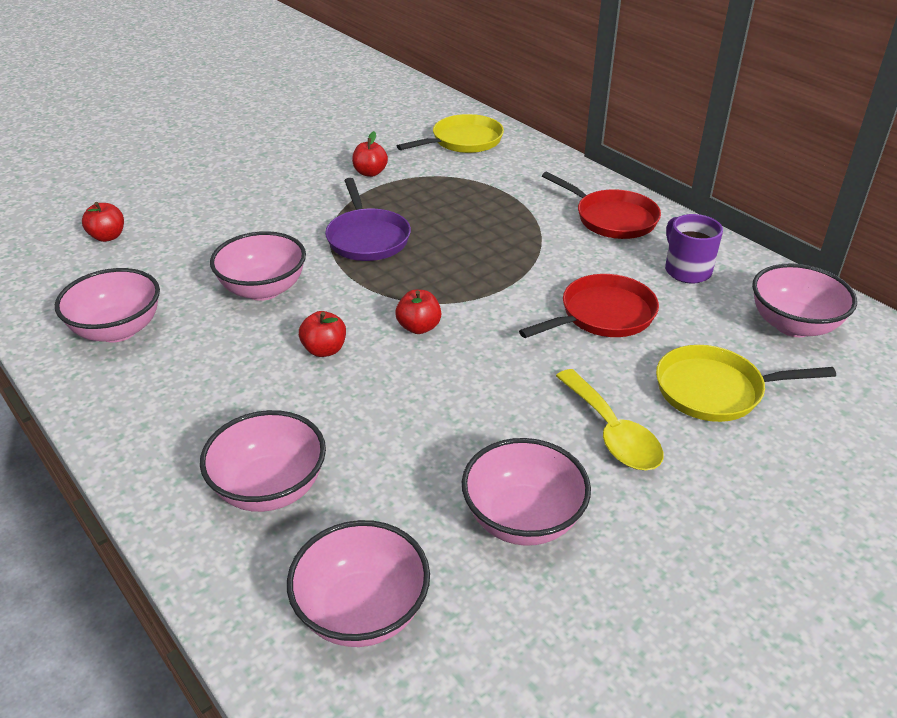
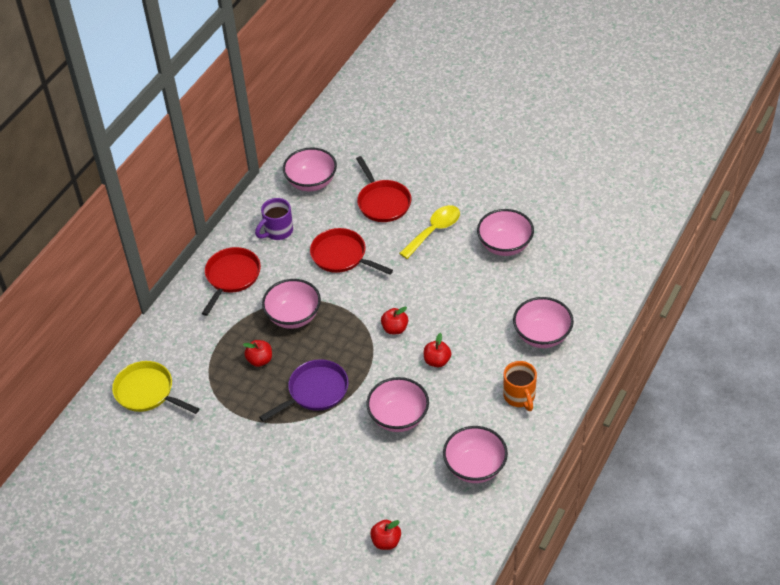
camera: 110 degrees left, 10 degrees up
pink bowl [287,520,430,647] -> pink bowl moved to [262,279,321,329]
red apple [352,131,388,177] -> red apple moved to [243,340,272,367]
yellow pan [656,345,836,422] -> red pan [356,156,411,222]
none -> orange mug [503,361,537,411]

